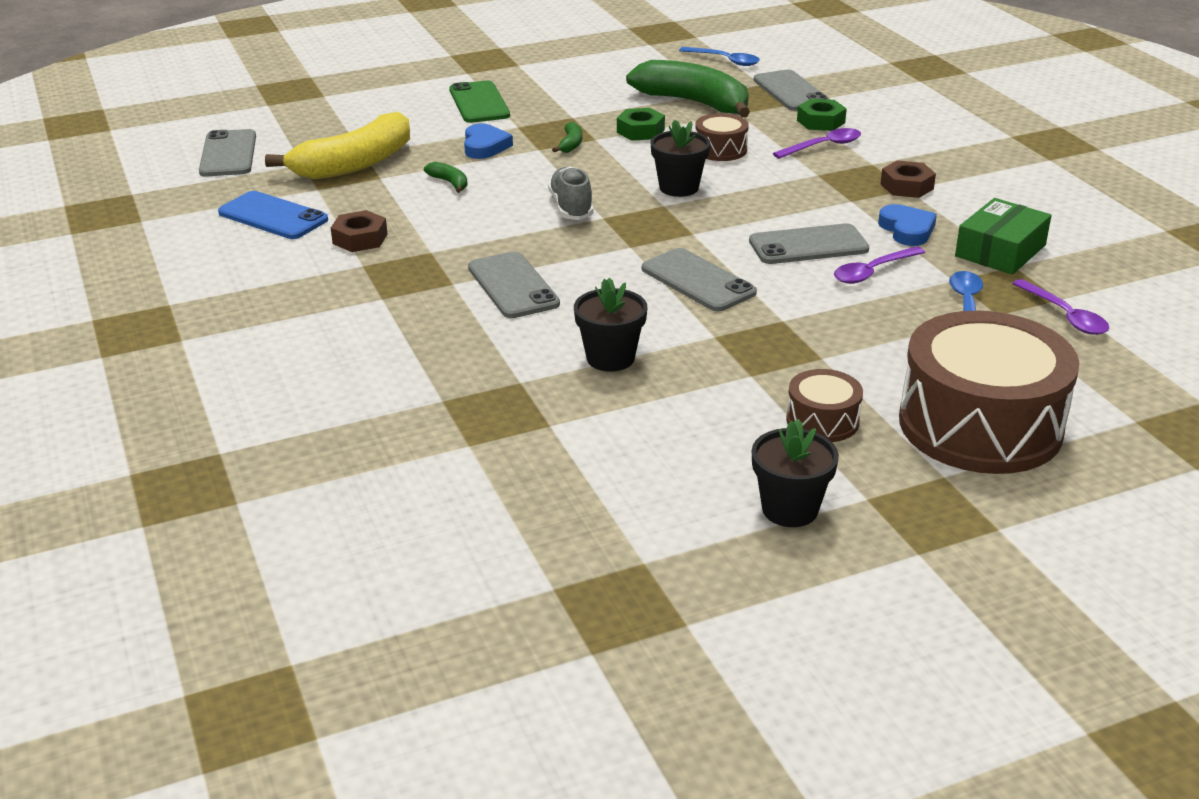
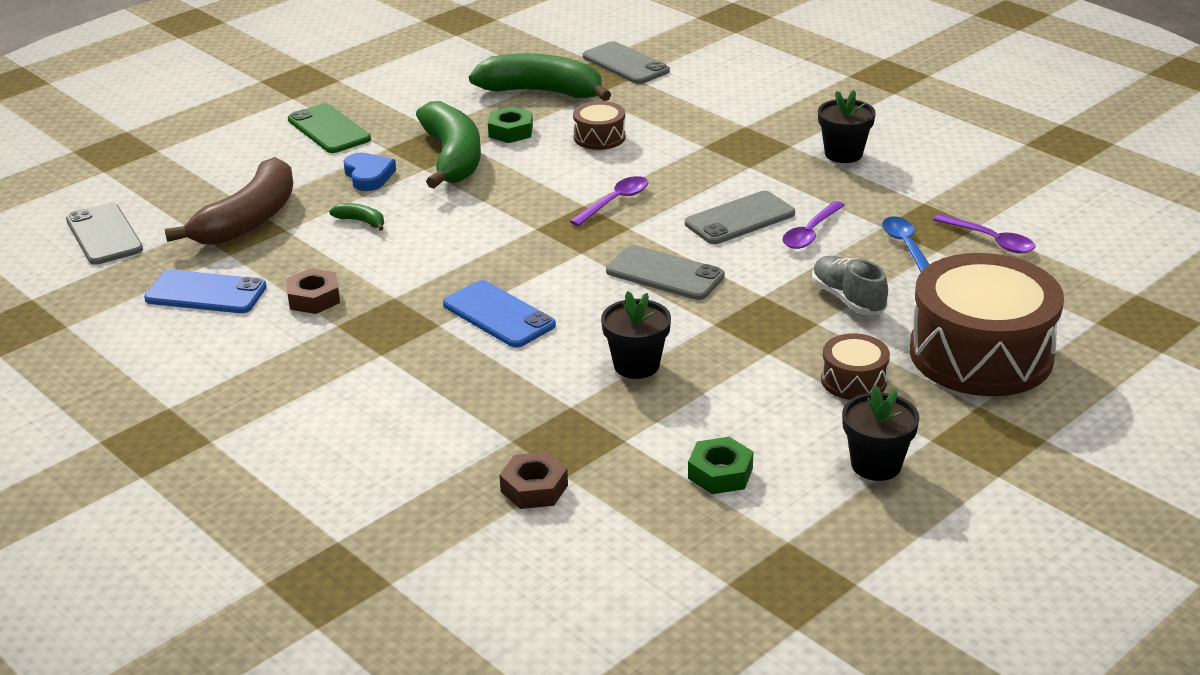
camera: 20 degrees left, 0 degrees up
yellow banana [265,112,410,179] -> brown banana [165,157,293,245]
grey phone [468,251,560,318] -> blue phone [443,280,556,348]
grey shoe [548,167,593,220] -> grey shoe moved to [812,256,888,315]
green banana [552,122,582,153] -> green banana [416,101,481,188], size x2.49
black flower pot [650,120,710,197] -> black flower pot moved to [818,90,876,163]
blue spoon [679,47,760,66] -> none
purple spoon [773,128,861,159] -> purple spoon moved to [570,176,648,226]
green nut [797,99,847,131] -> green nut moved to [688,437,753,494]
blue heart [878,204,937,246] -> none
brown nut [880,160,936,198] -> brown nut moved to [500,452,568,509]
green box [955,198,1052,275] -> none

